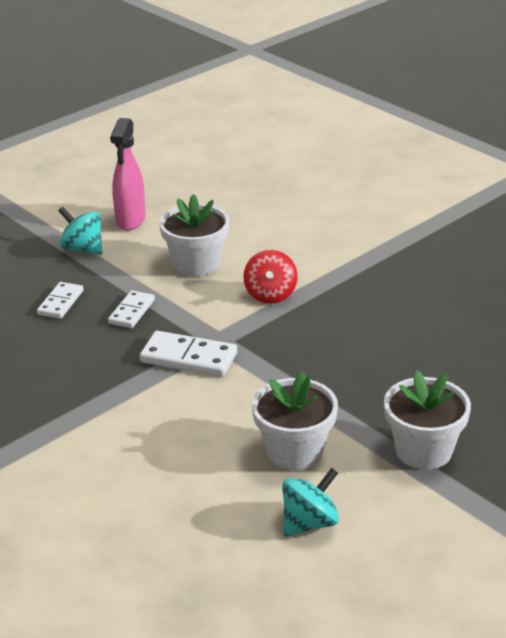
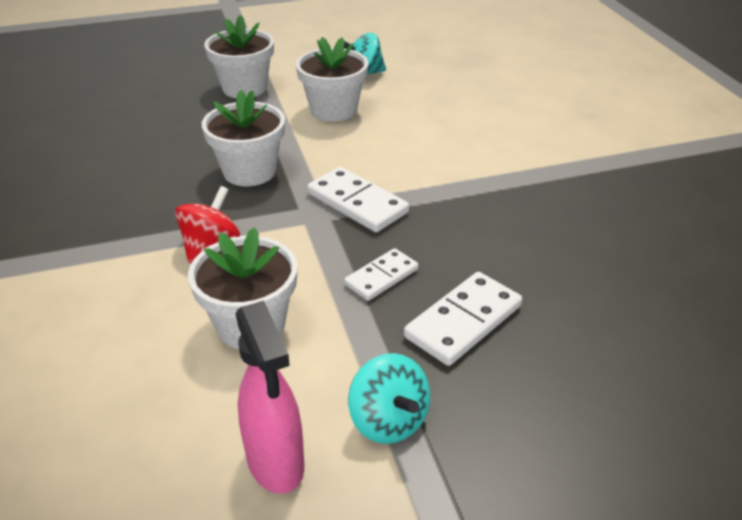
camera: 155 degrees left, 5 degrees up
white domino [37,282,83,319] -> white domino [404,272,522,366], size x1.55
pink spray bottle [110,118,146,231] -> pink spray bottle turned 120 degrees clockwise [236,301,304,494]
none -> white flower pot [202,90,285,186]

